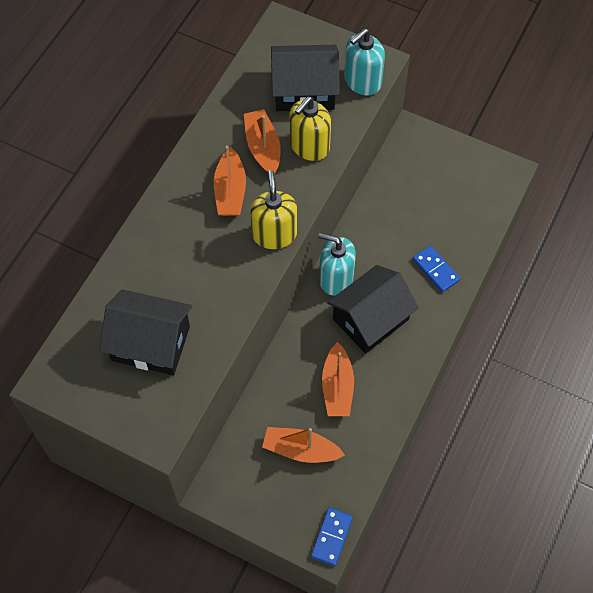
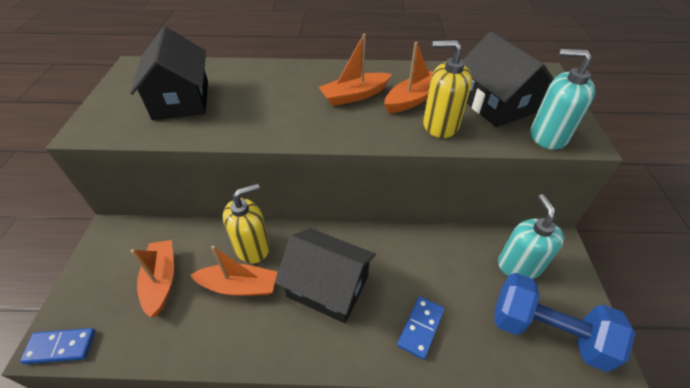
camera: 65 degrees right, 15 degrees down
yellow soap dispenser [250,170,297,249] -> yellow soap dispenser moved to [223,183,270,263]
turquoise soap dispenser [318,232,356,296] -> turquoise soap dispenser moved to [498,194,564,279]
orange boat [322,342,354,416] -> orange boat turned 150 degrees counterclockwise [190,246,277,296]
none -> blue dumbbell [494,273,636,372]

